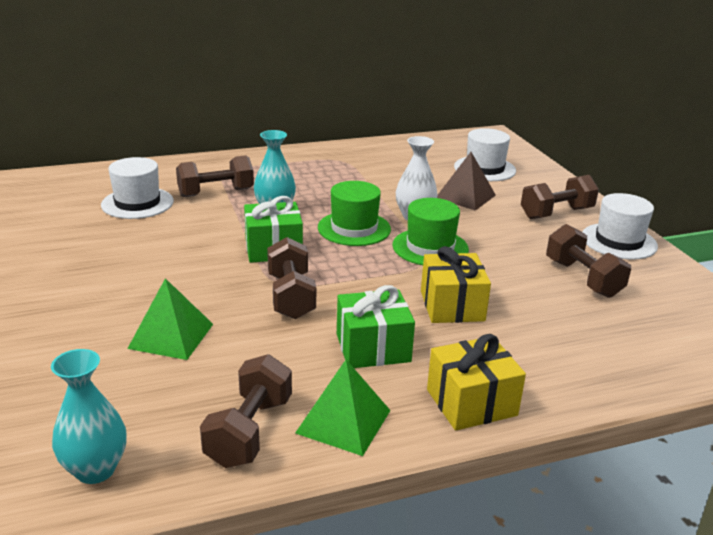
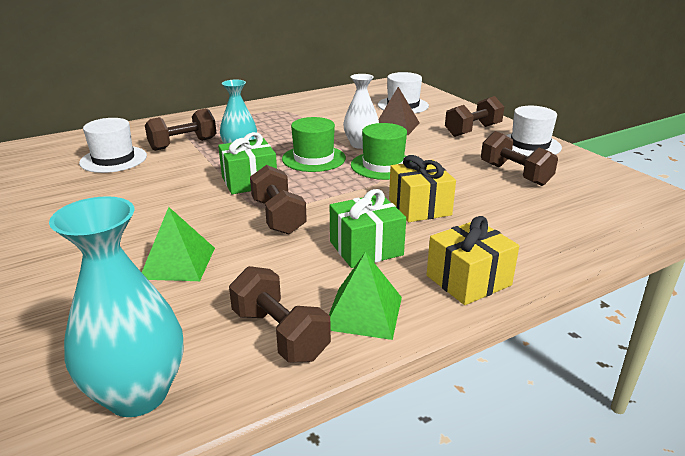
camera: 10 degrees left, 0 degrees up
turquoise vase [51,349,126,484] -> turquoise vase [49,196,184,417], size x1.51
brown dumbbell [200,354,292,468] -> brown dumbbell turned 45 degrees counterclockwise [229,266,331,363]

